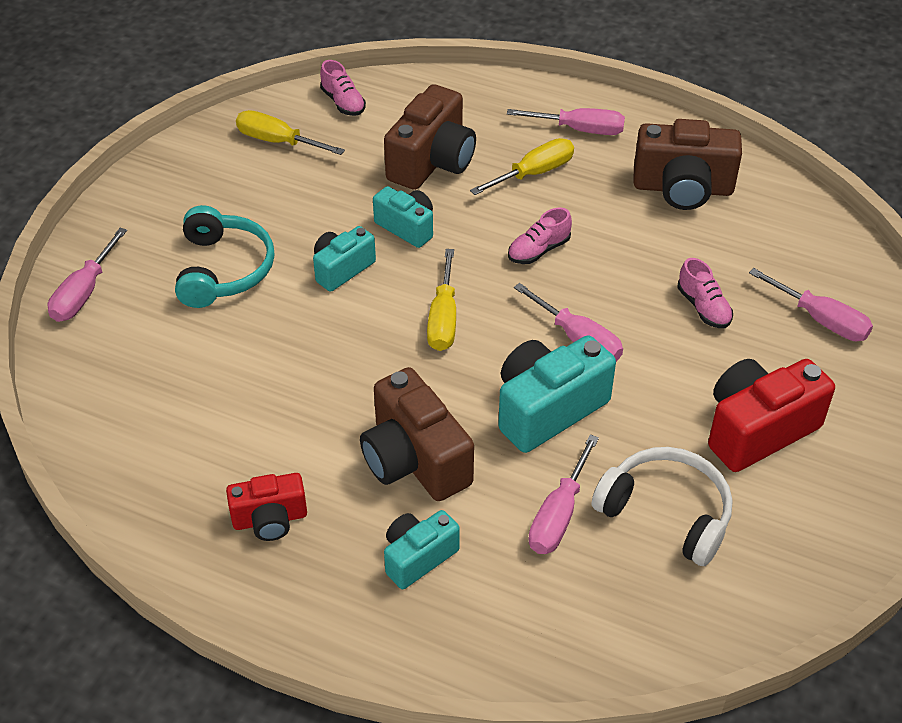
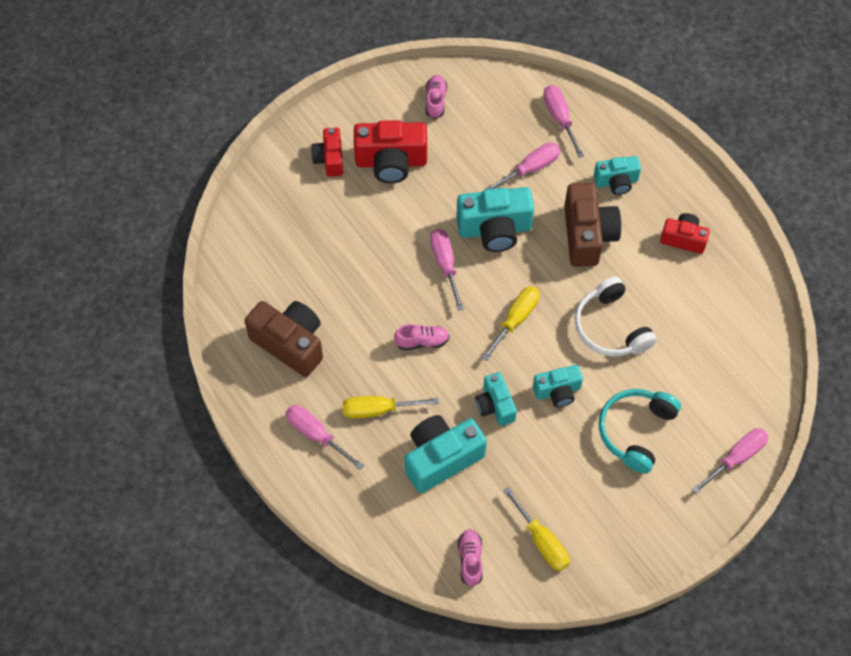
camera: 150 degrees left, 15 degrees up
brown camera [384,84,476,190] -> turquoise camera [405,415,487,493]
white headphones [592,447,732,566] -> white headphones moved to [574,277,657,356]
pink shoe [677,258,733,328] -> pink shoe moved to [426,75,447,119]
pink screwdriver [749,268,873,341] -> pink screwdriver moved to [543,85,584,158]
none -> red camera [311,128,343,177]

